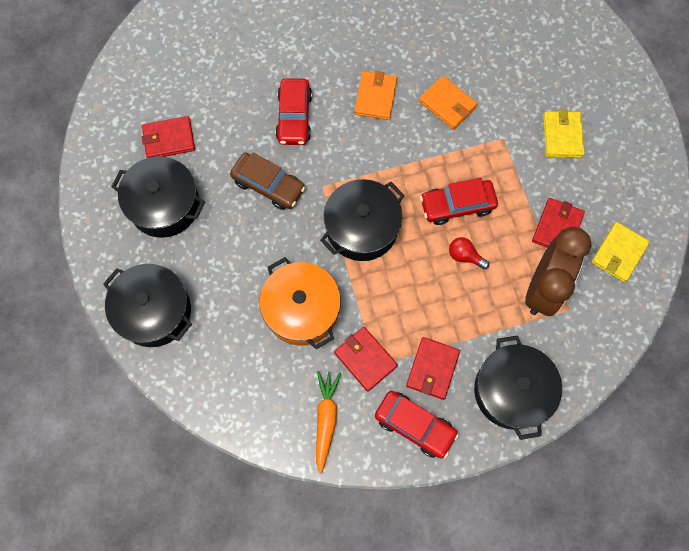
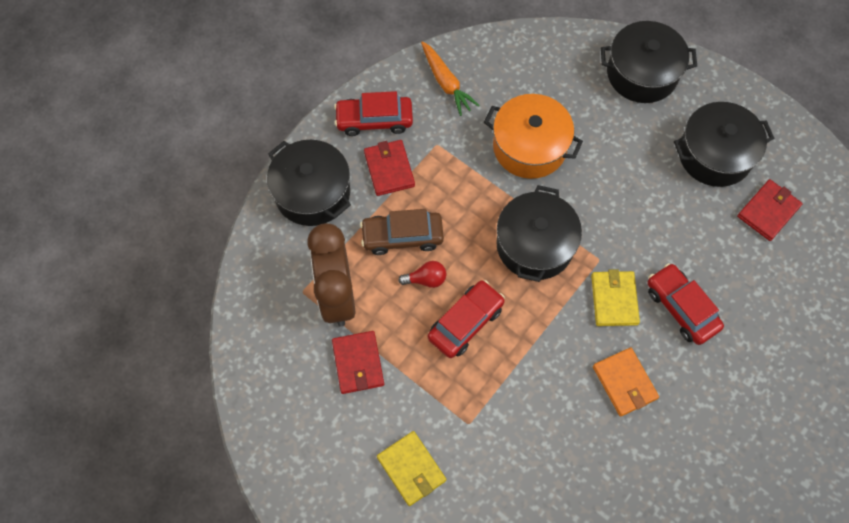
camera: 145 degrees right, 5 degrees down
brown car [230,152,305,210] -> brown car moved to [360,209,444,255]
red wallet [334,327,398,392] -> none
orange wallet [419,76,478,129] -> none
yellow wallet [591,222,650,282] -> yellow wallet moved to [591,269,640,326]

